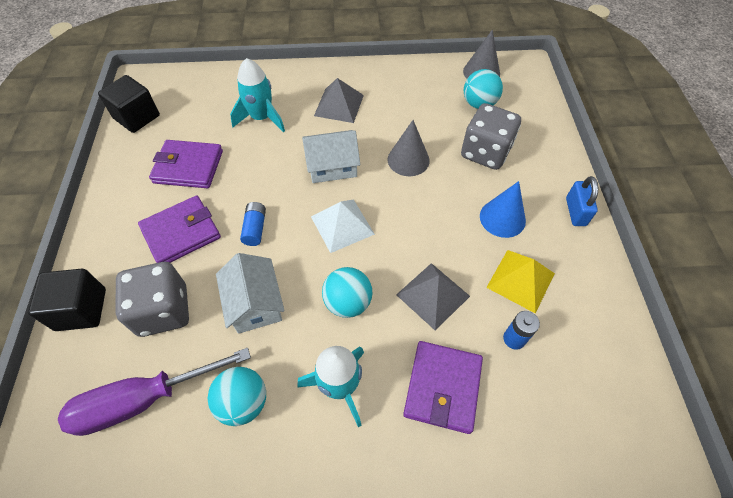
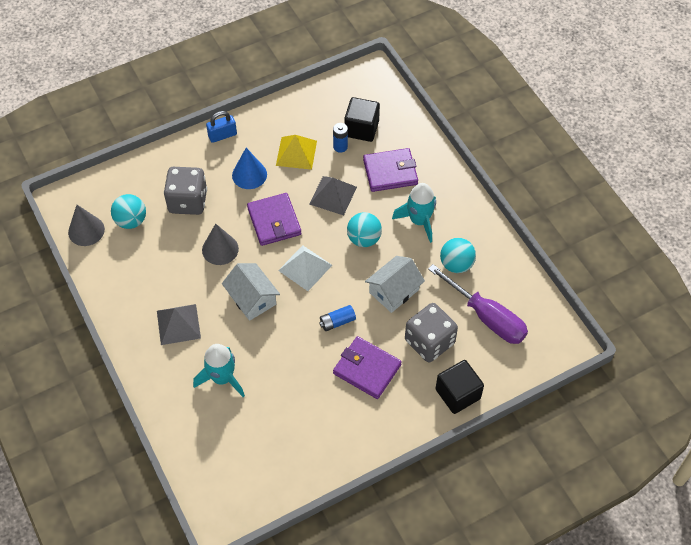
camera: 115 degrees left, 0 degrees up
black cube [98,75,160,133] -> black cube moved to [344,97,380,142]
purple wallet [149,140,223,188] -> purple wallet moved to [247,193,302,246]

